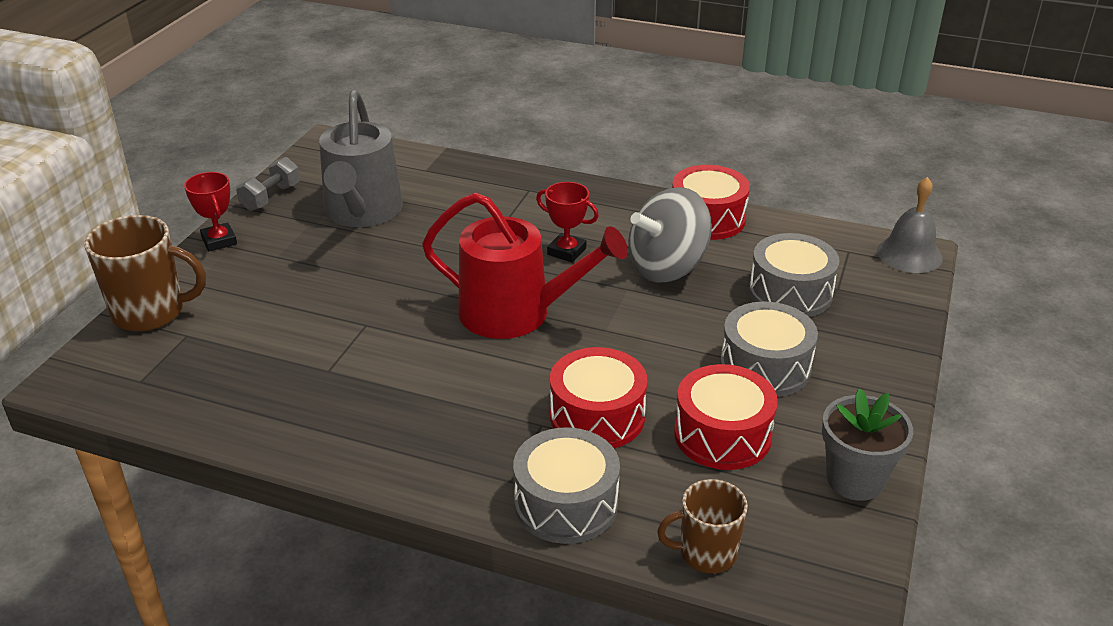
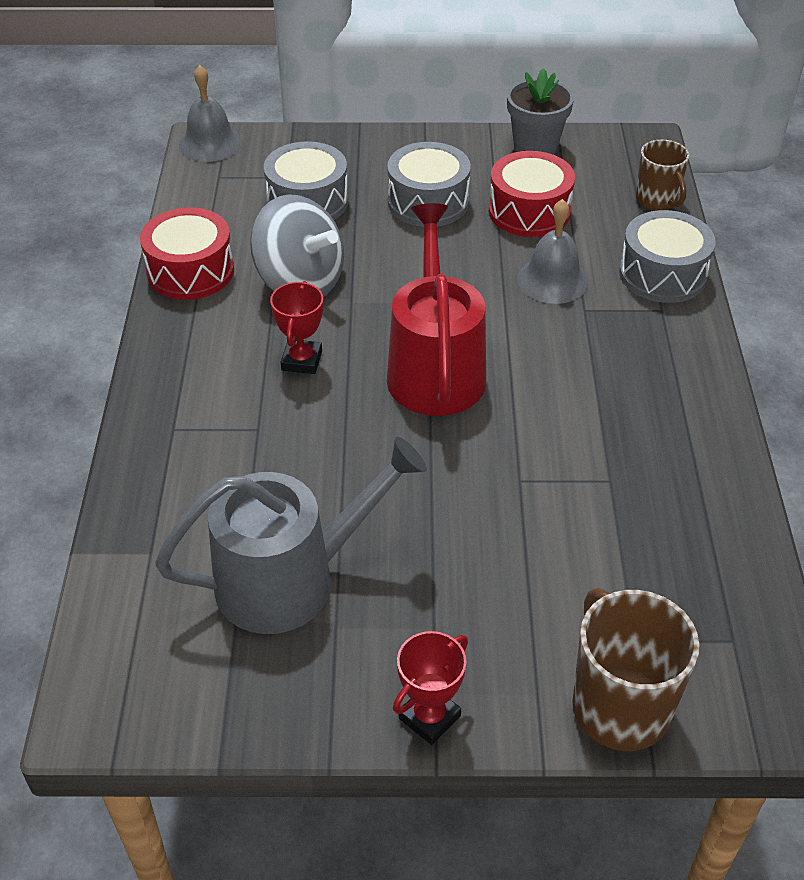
camera: 110 degrees left, 10 degrees up
grey dumbbell [236,157,300,211] -> none
red drum [550,347,647,448] -> grey bell [517,199,588,304]

